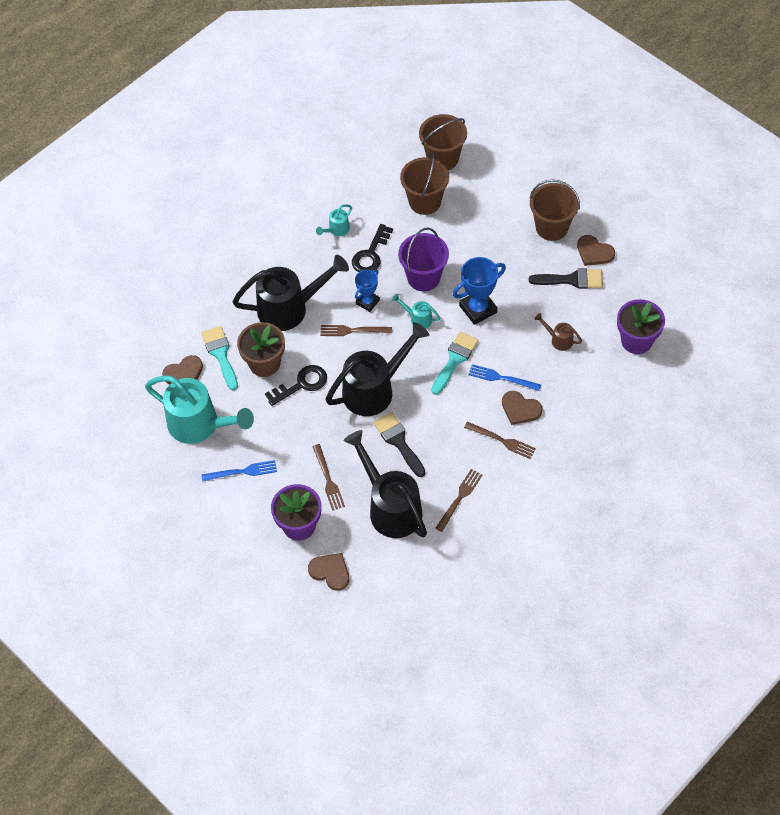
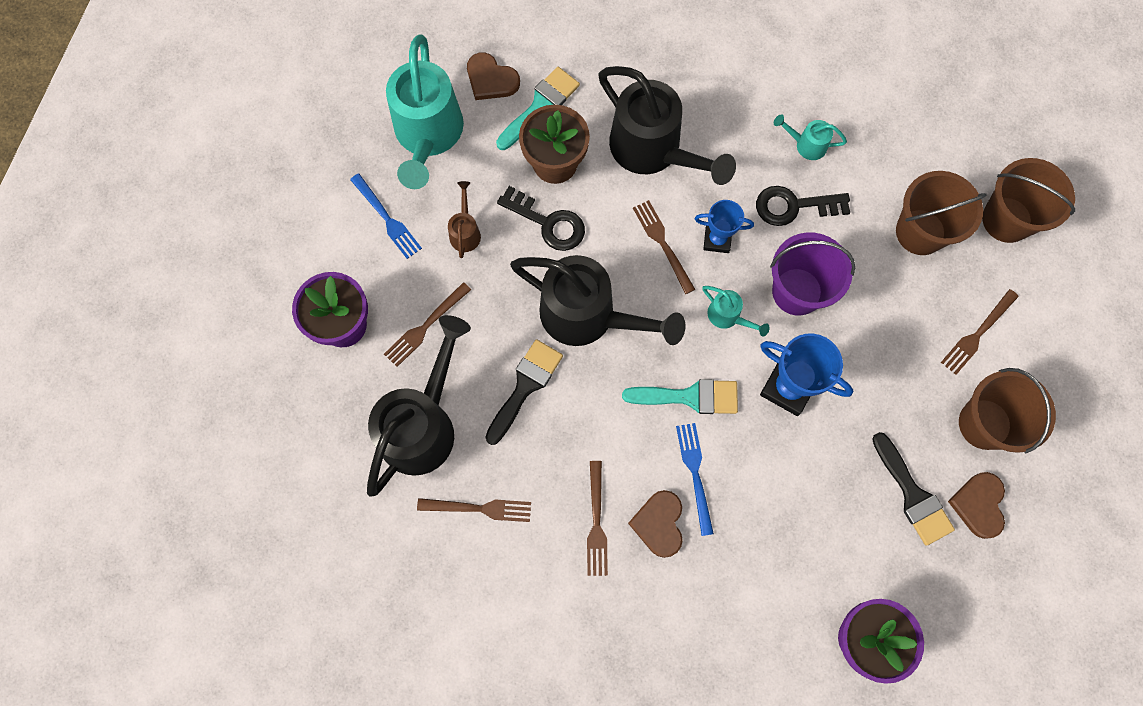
camera: 60 degrees right, 15 degrees up
brown heart [308,553,349,591] -> none
turquoise watering can [392,294,441,329] -> turquoise watering can turned 135 degrees clockwise [702,286,770,337]
brown watering can [535,313,582,351] -> brown watering can moved to [448,181,481,258]
none -> brown fork [941,289,1019,375]

